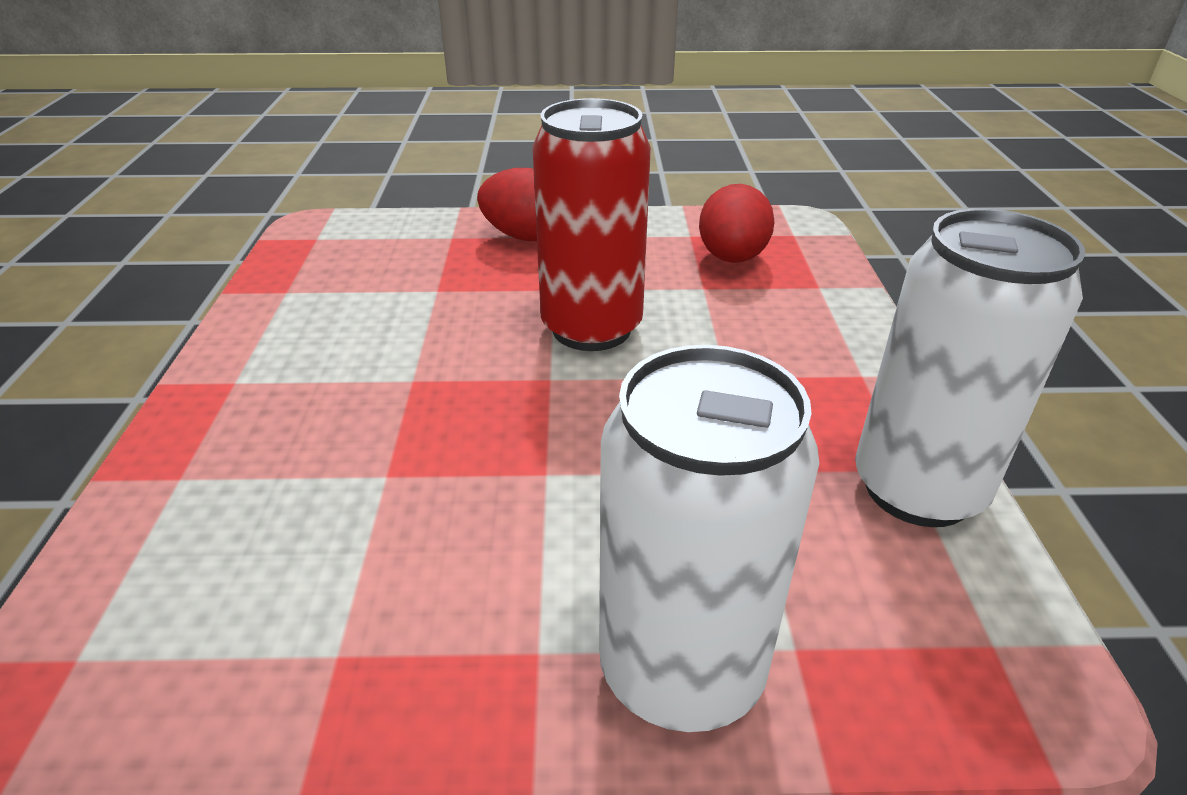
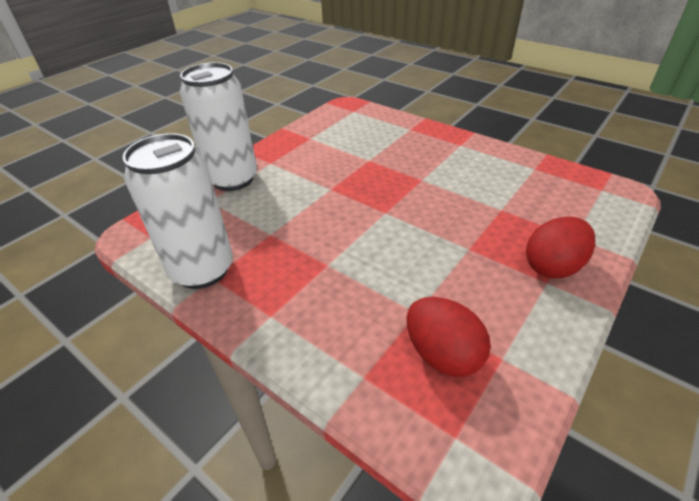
camera: 130 degrees right, 5 degrees up
red can [532,98,651,351] -> none

